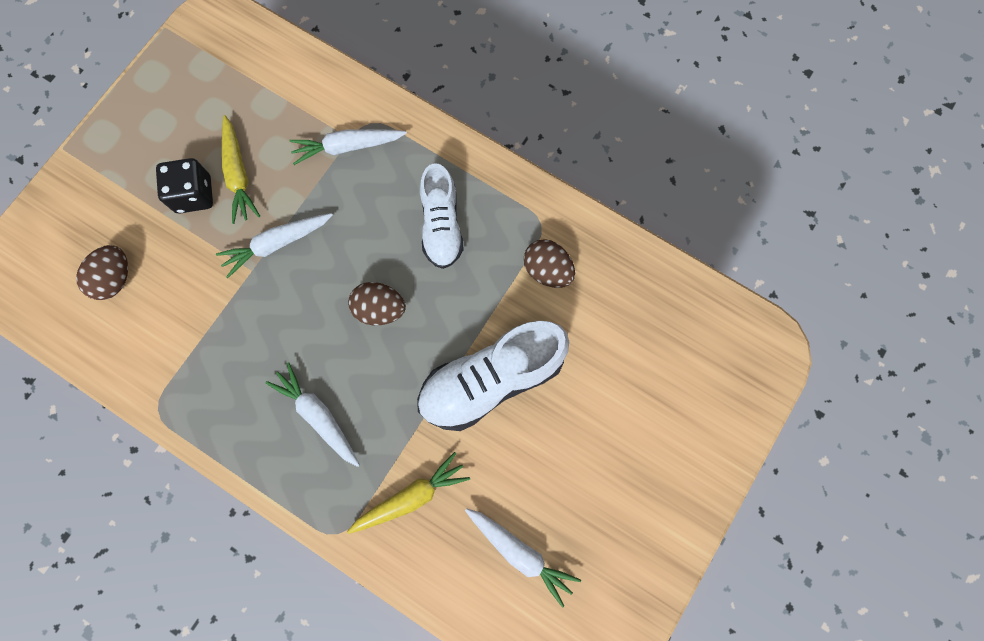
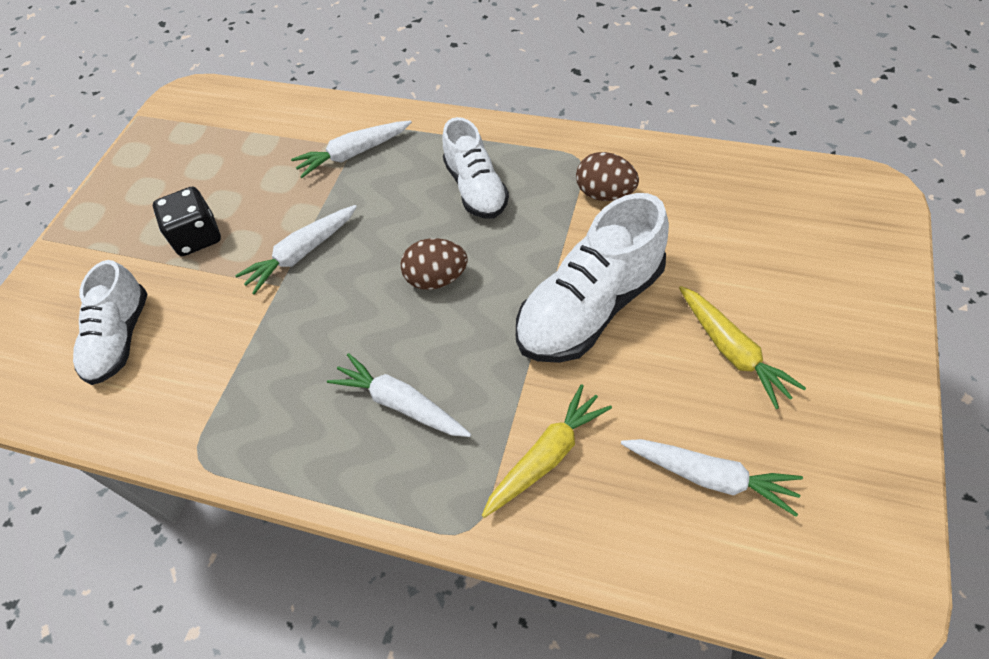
camera: 10 degrees left, 20 degrees down
brown egg [76,245,128,300] -> white shoe [73,260,147,385]
yellow carrot [222,115,260,224] -> yellow carrot moved to [679,286,806,409]

